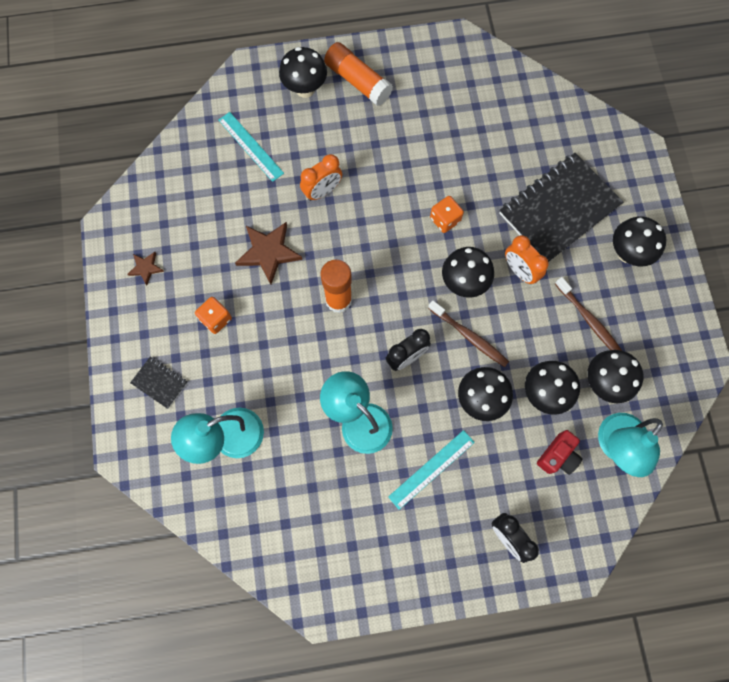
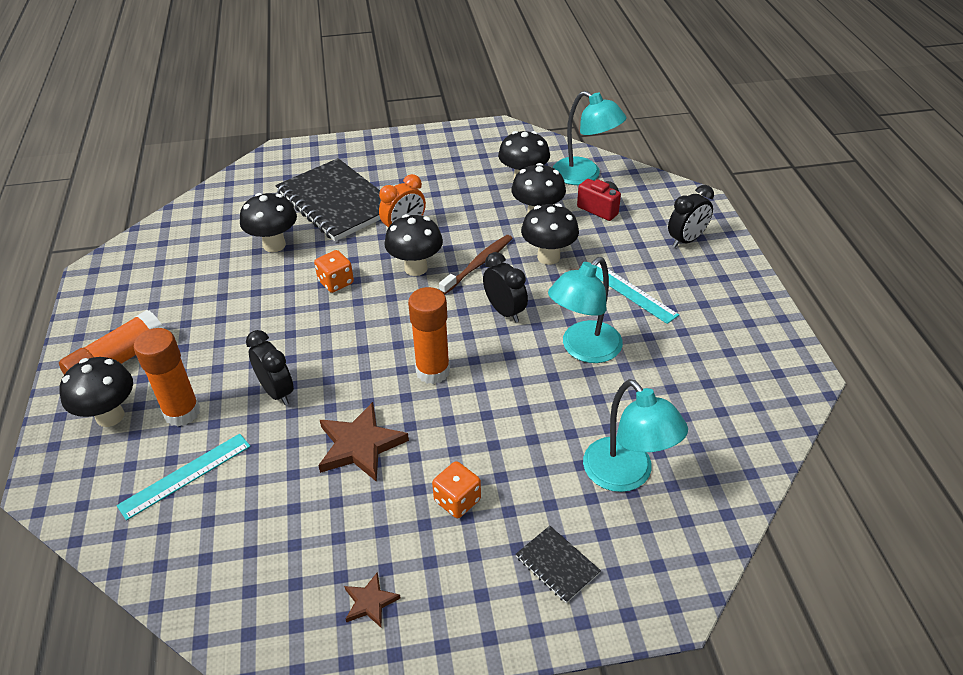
camera: 90 degrees left, 30 degrees down
black notebook [130,357,188,409] -> black notebook turned 75 degrees counterclockwise [516,526,601,603]
orange clock [300,154,342,201] -> black clock [246,330,294,405]
brown toothbrush [555,277,622,351] -> none
black mushroom [613,216,666,267] -> black mushroom moved to [240,193,297,252]
none -> orange glue stick [134,328,200,426]

